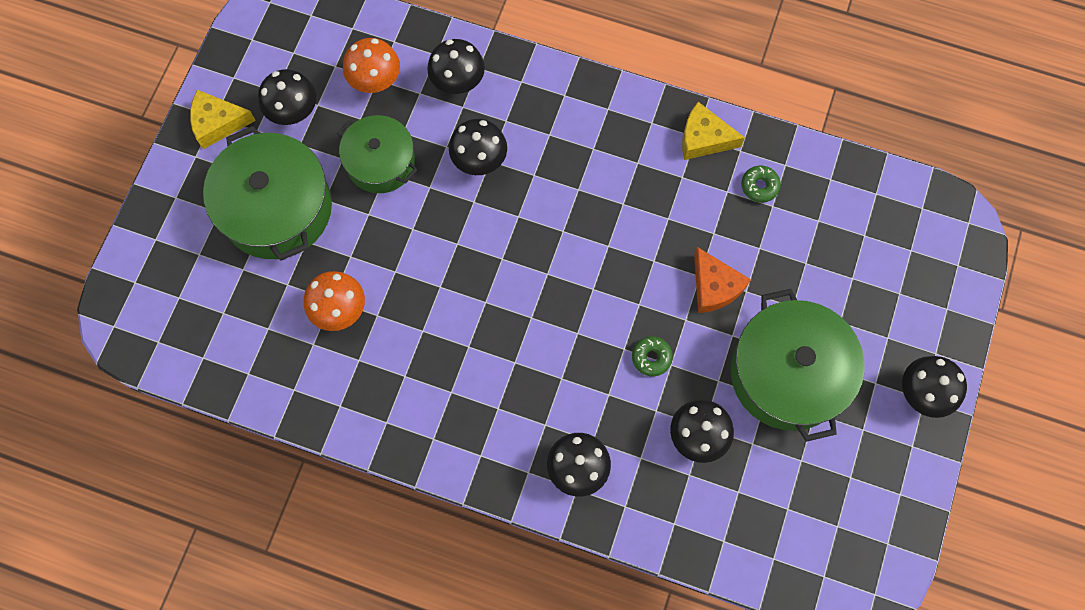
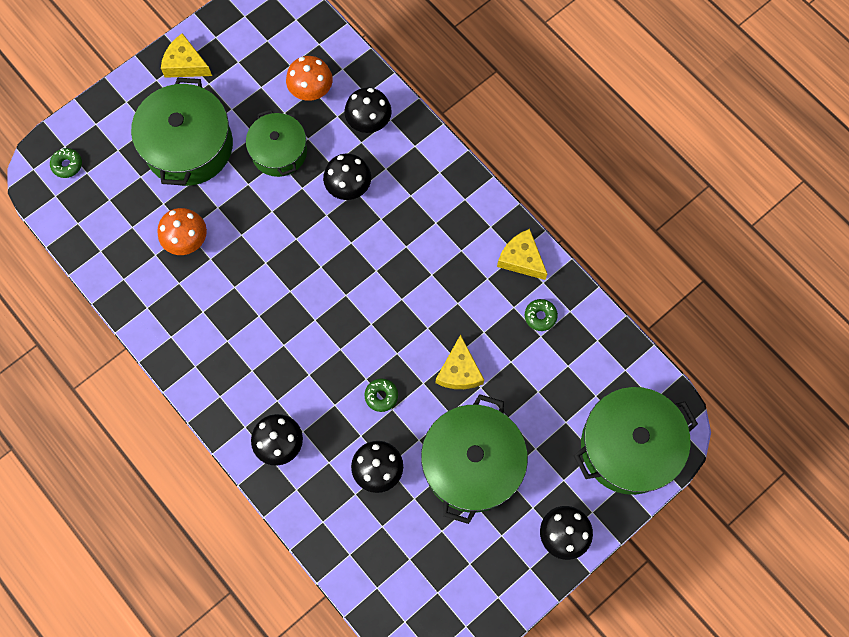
camera: 30 degrees right, 0 degrees up
black mushroom [258,69,316,125] -> none
orange cheese [694,247,751,313] -> yellow cheese [436,334,484,389]
none -> green donut [50,148,82,178]
none -> green pot [574,387,698,495]

